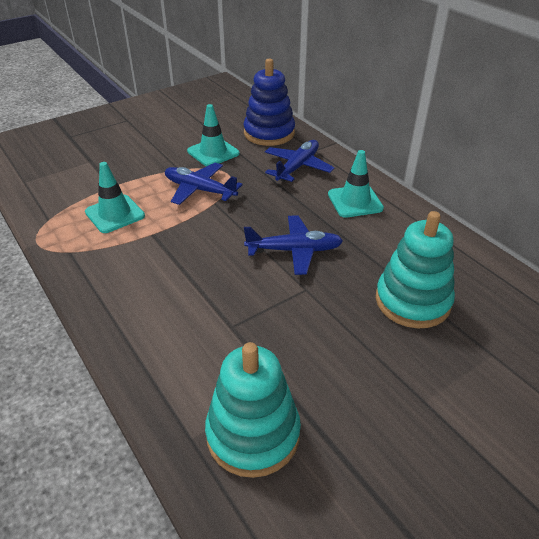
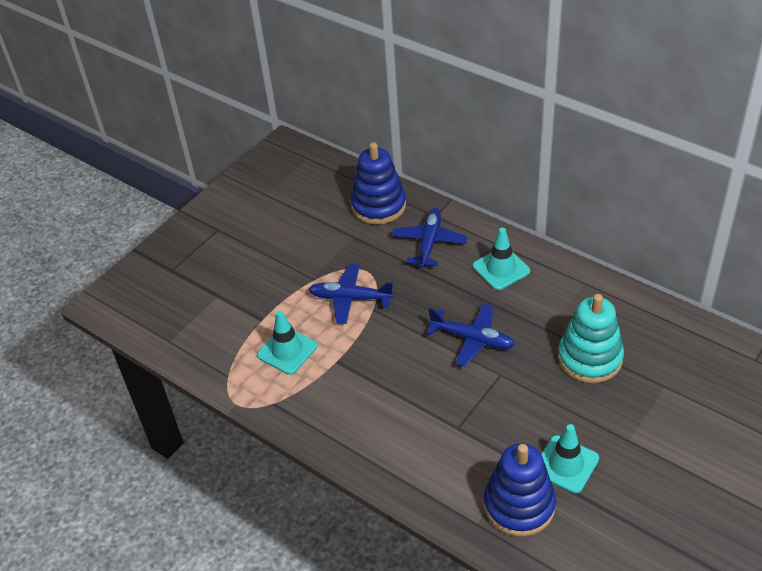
camera: 15 degrees left, 5 degrees up
turquoise traffic cone [187,104,239,166] -> turquoise traffic cone moved to [541,424,599,493]
turquoise stacking toy [205,342,301,478] -> blue stacking toy [484,443,556,536]
blue plane [244,215,343,275] -> blue plane turned 45 degrees clockwise [426,303,515,367]

